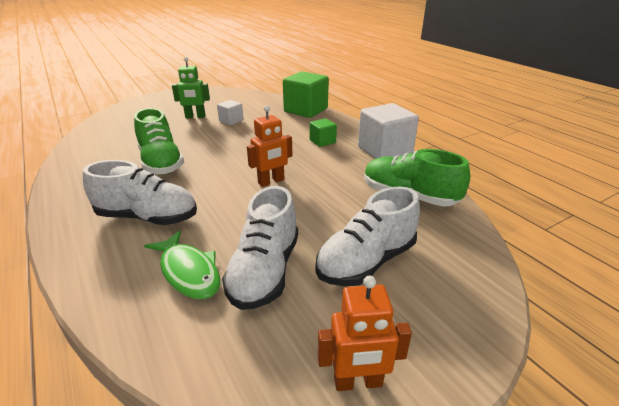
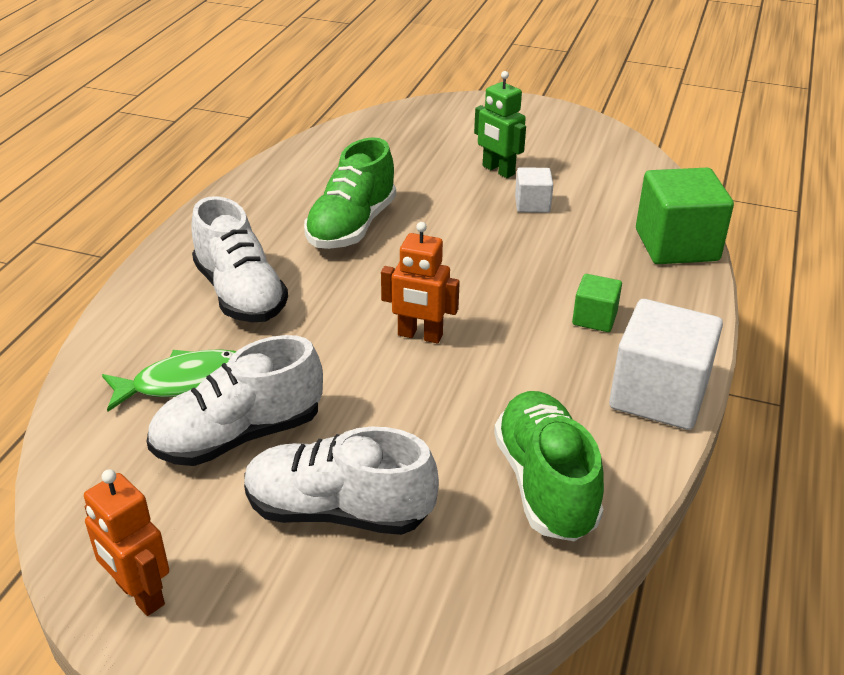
camera: 50 degrees right, 5 degrees up
green fish [144,230,220,299] -> green fish turned 120 degrees counterclockwise [102,349,236,411]

